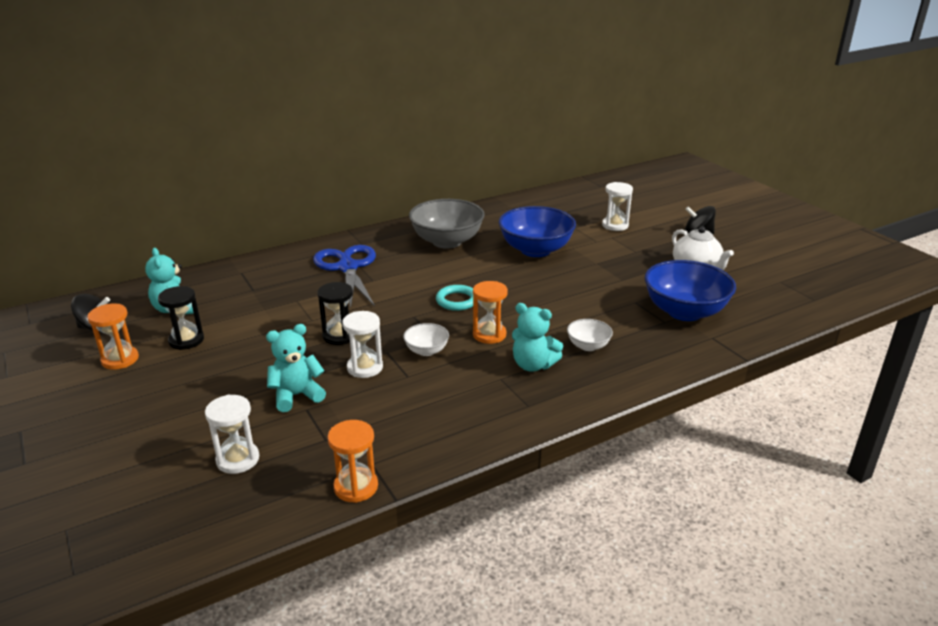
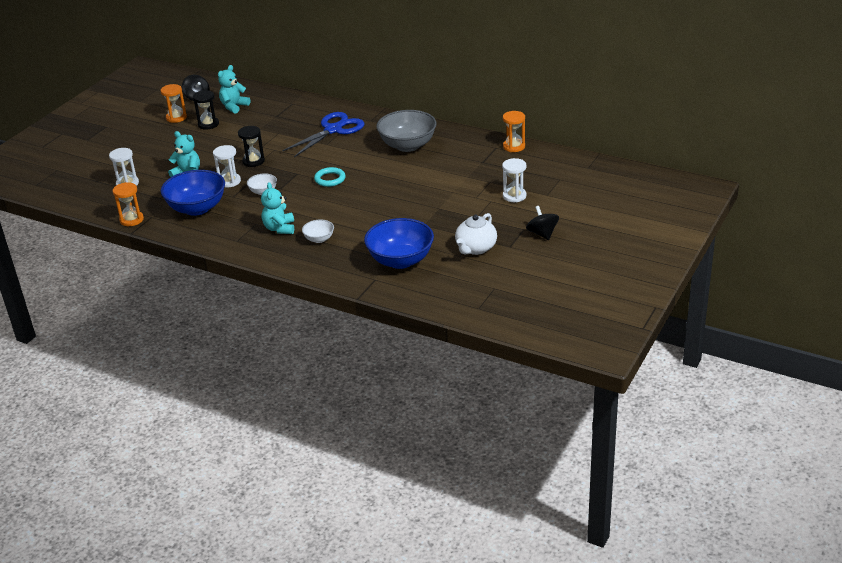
camera: 60 degrees right, 5 degrees up
orange hourglass [473,281,508,344] -> orange hourglass moved to [503,111,525,152]
blue bowl [499,206,576,257] -> blue bowl moved to [161,170,225,216]

